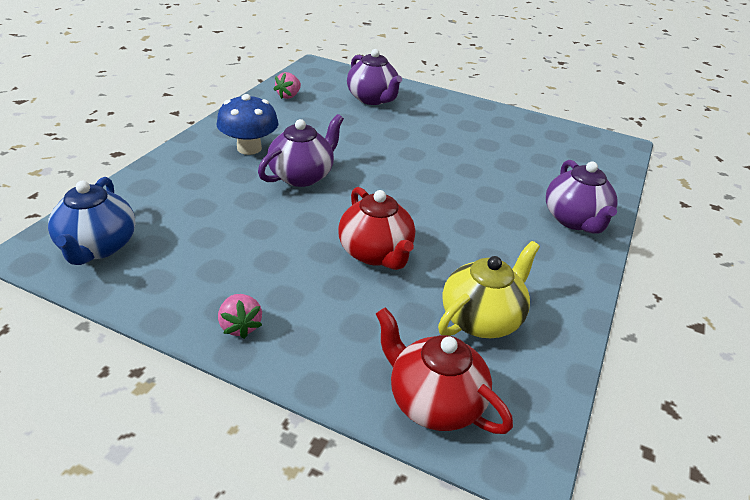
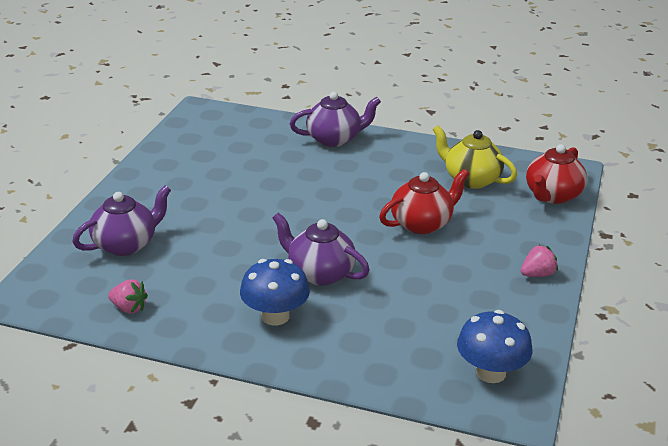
camera: 95 degrees left, 5 degrees down
blue teapot [48,177,136,265] -> blue mushroom [457,310,532,383]

